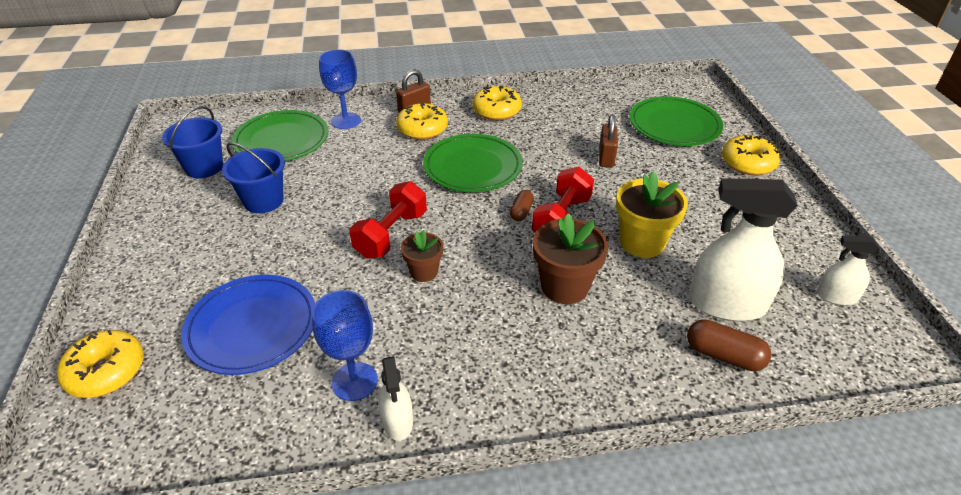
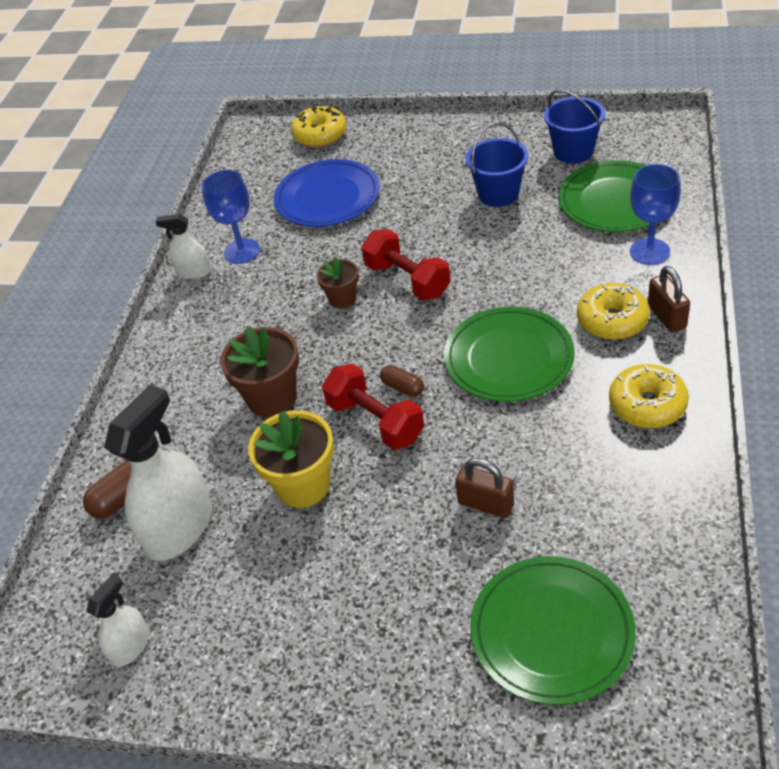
camera: 115 degrees right, 5 degrees up
yellow donut [722,135,780,175] -> none

